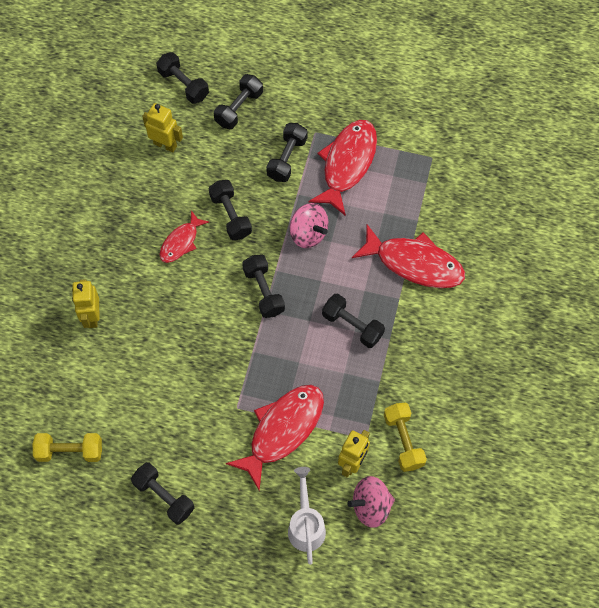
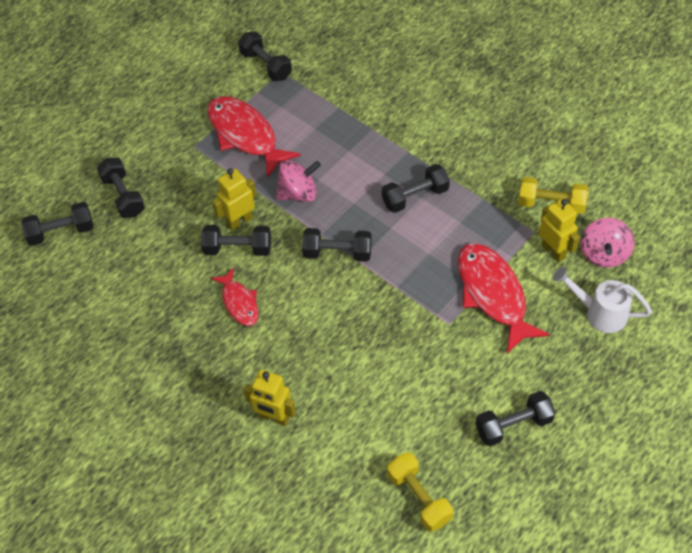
camera: 60 degrees left, 10 degrees down
yellow dumbbell [33,433,102,462] -> yellow dumbbell turned 60 degrees counterclockwise [387,452,453,532]
yellow robot [142,103,183,153] -> yellow robot moved to [212,168,256,231]
black dumbbell [266,123,307,182] -> black dumbbell moved to [238,32,292,81]
red fish [352,224,465,288] -> none

